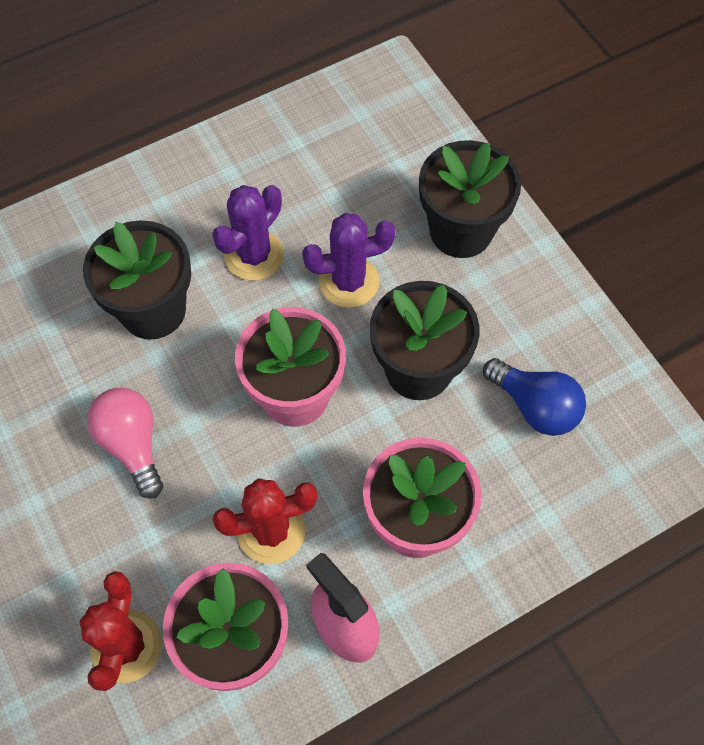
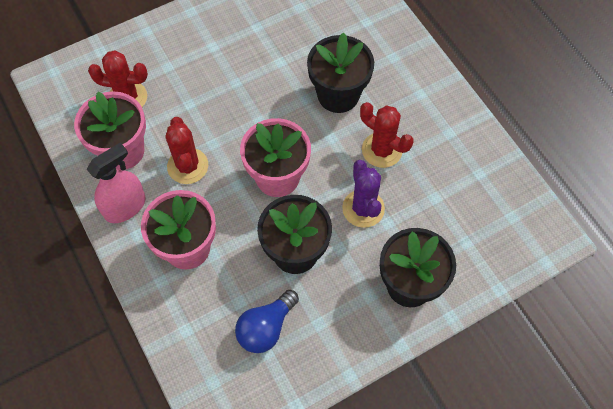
camera: 90 degrees right, 0 degrees up
pink light bulb [87,388,163,499] -> none
purple cactus [212,185,284,281] -> red cactus [360,102,413,168]

